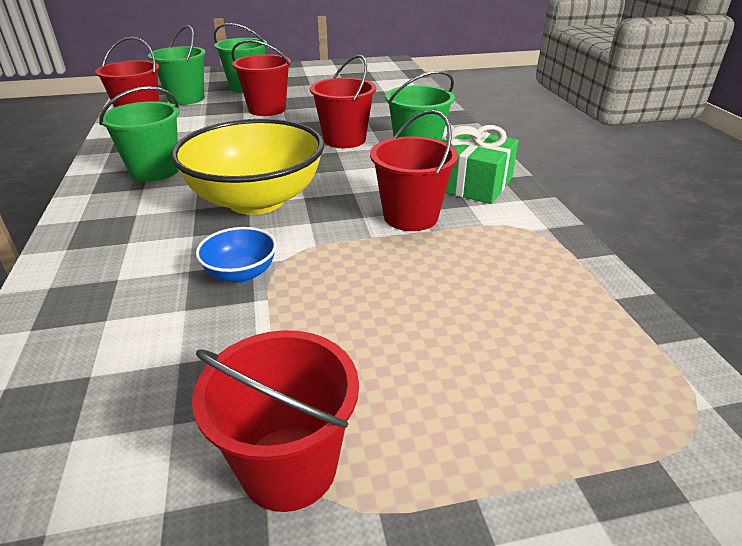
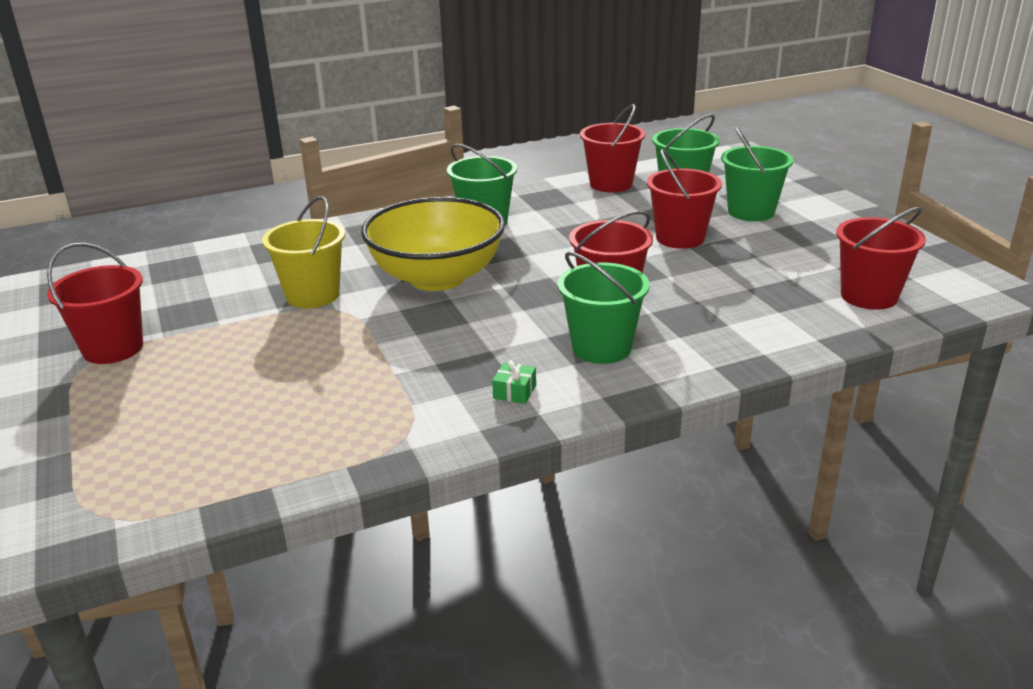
camera: 80 degrees right, 5 degrees down
blue bowl [196,227,277,283] -> yellow bucket [262,196,345,308]
red bucket [370,110,458,231] -> red bucket moved to [836,207,926,310]
green gift [441,125,519,204] -> green gift [492,360,536,404], size x0.41

